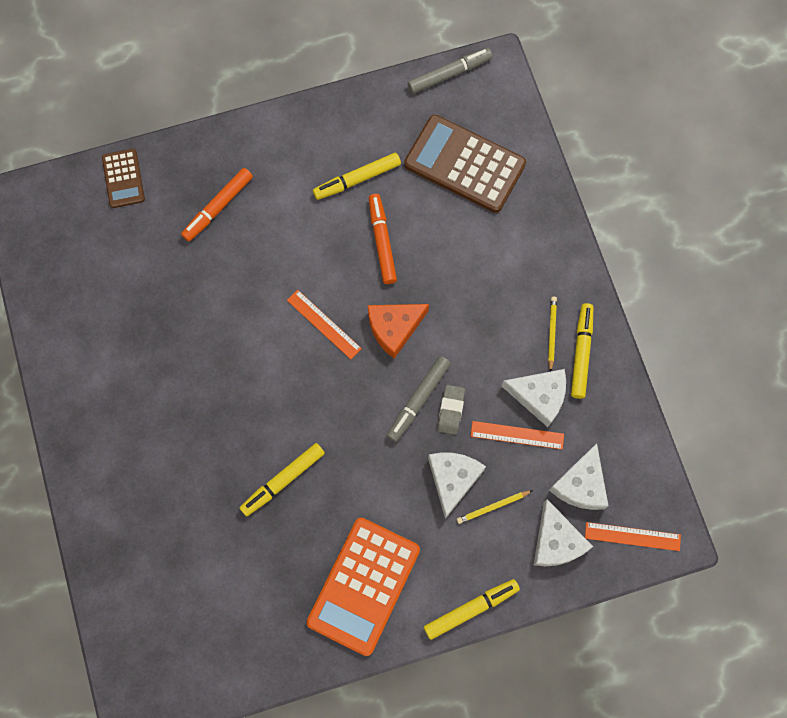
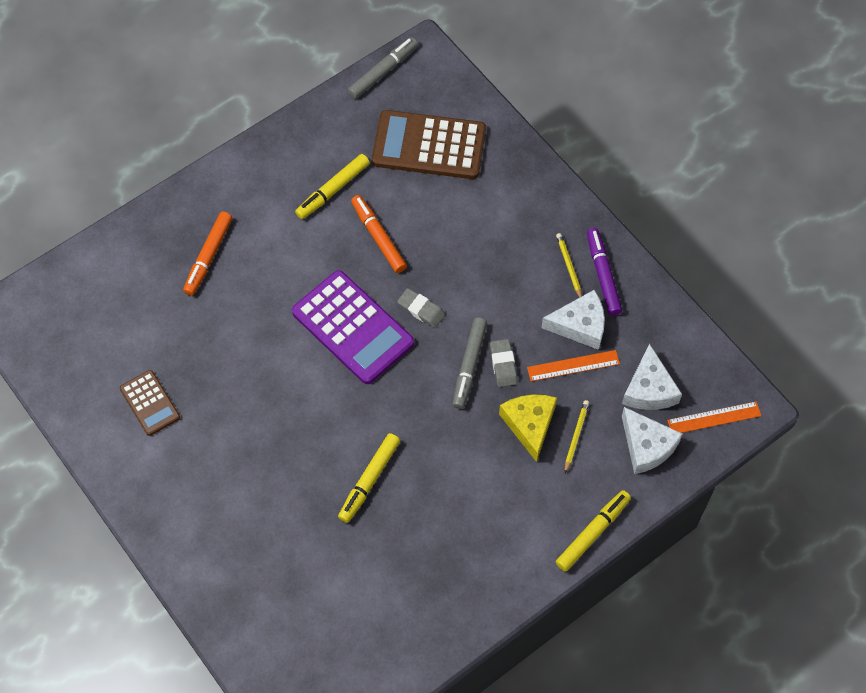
camera: 20 degrees left, 10 degrees down
brown calculator [102,149,145,208] -> brown calculator moved to [120,370,180,436]
orange ruler [287,290,362,359] -> purple calculator [292,270,414,384]
orange calculator [307,518,420,656] -> none
orange cheese [368,304,429,359] -> grey eraser [397,288,445,328]
white cheese [428,452,486,519] -> yellow cheese [499,394,557,462]
yellow pencil [457,490,533,524] -> yellow pencil turned 150 degrees clockwise [565,400,589,473]
yellow marker [571,303,593,399] -> purple marker [587,228,622,315]

